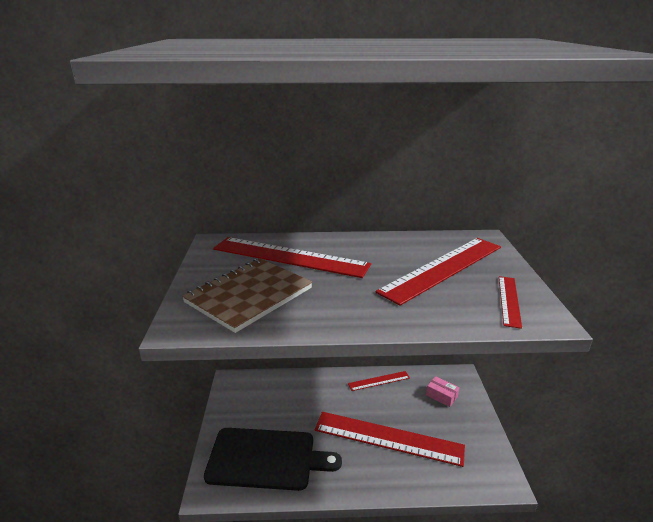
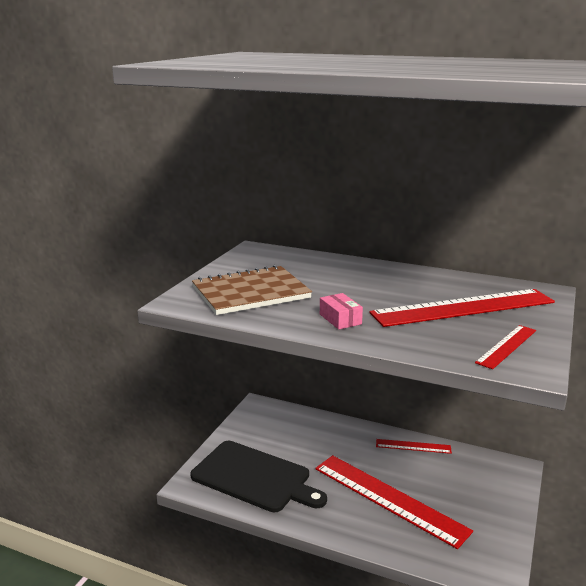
camera: 25 degrees right, 5 degrees down
red ruler [213,237,371,278] -> none
pink box [426,376,459,407] -> pink box moved to [320,293,363,330]

